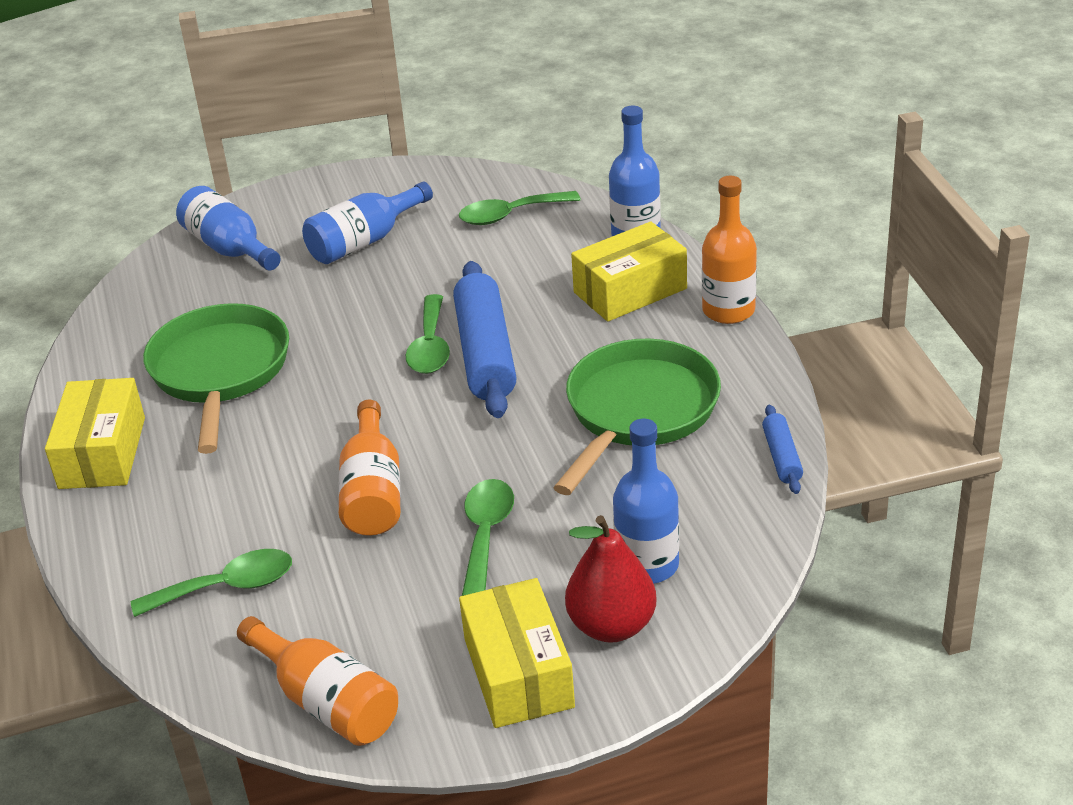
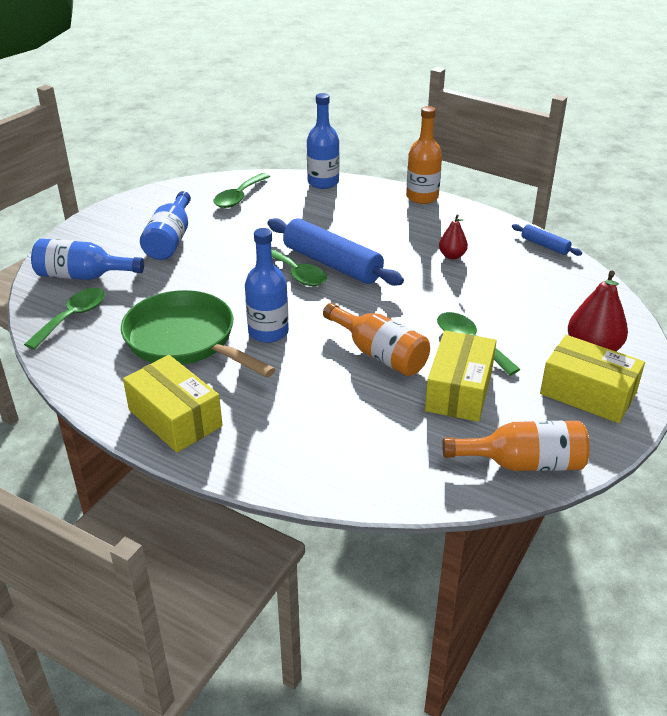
camera: 45 degrees left, 0 degrees up
green spoon [131,549,292,617] -> green spoon moved to [24,288,105,350]
green pan [553,338,721,495] -> red pear [439,215,468,259]
yellow box [571,221,687,322] -> yellow box moved to [425,330,496,422]
blue bottle [613,418,679,583] -> blue bottle moved to [245,228,289,343]

